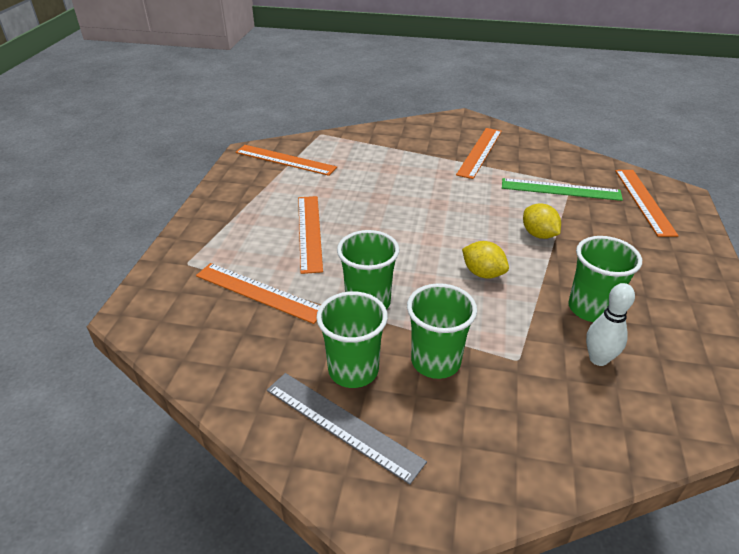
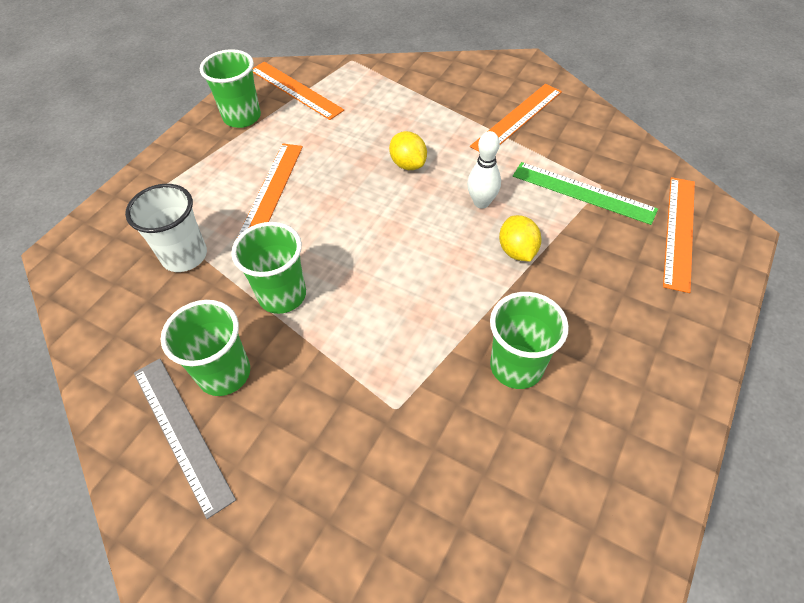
camera: 20 degrees right, 15 degrees up
orange ruler [196,263,320,324] -> white cup [125,184,207,272]
green cup [407,283,477,379] -> green cup moved to [200,49,261,128]
yellow lemon [462,241,509,279] -> yellow lemon moved to [389,131,427,170]
white bowling pin [586,283,635,366] -> white bowling pin moved to [467,131,501,208]

